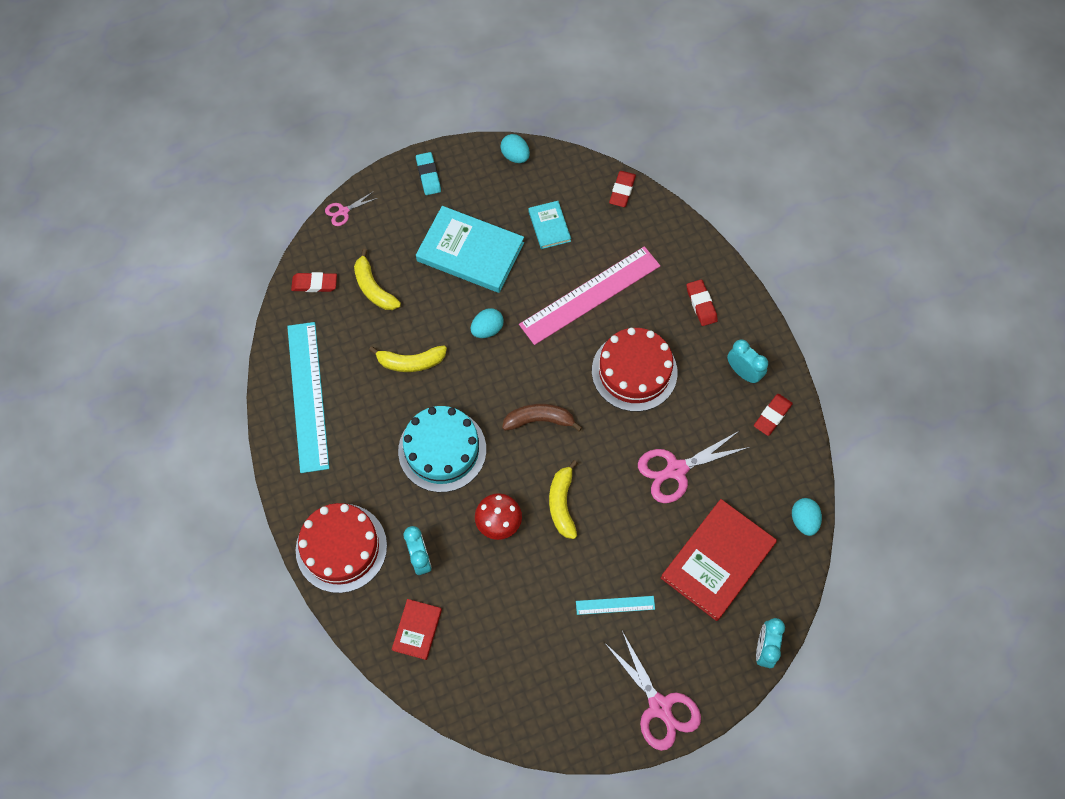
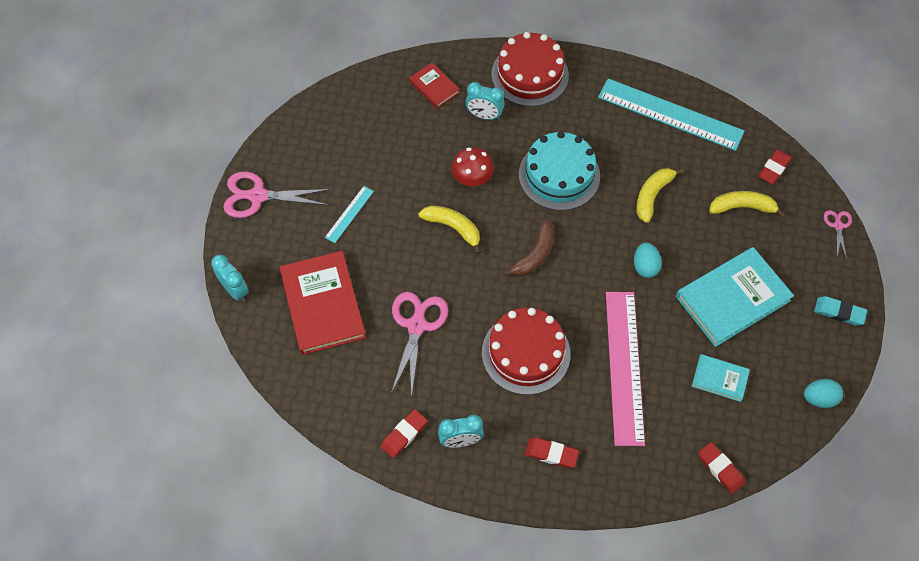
camera: 125 degrees right, 5 degrees down
red eraser [754,394,793,436] -> red eraser turned 60 degrees clockwise [381,409,428,458]
turquoise egg [792,498,822,536] -> none

